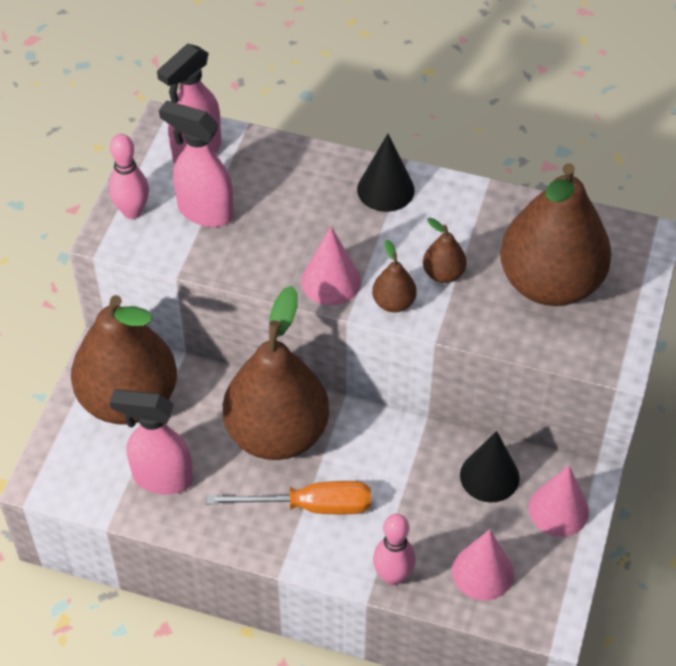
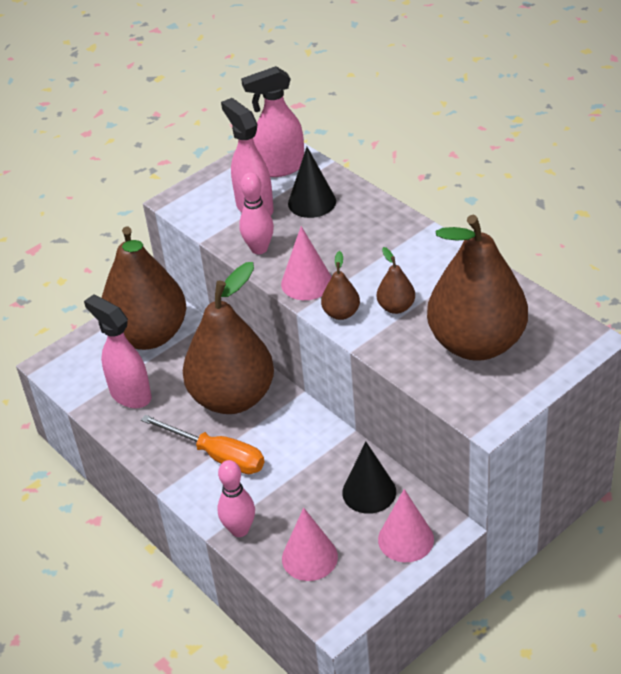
camera: 35 degrees right, 10 degrees down
pink bowling pin [109,134,149,219] -> pink bowling pin moved to [239,172,274,254]
black cone [357,134,415,212] -> black cone moved to [288,147,336,218]

